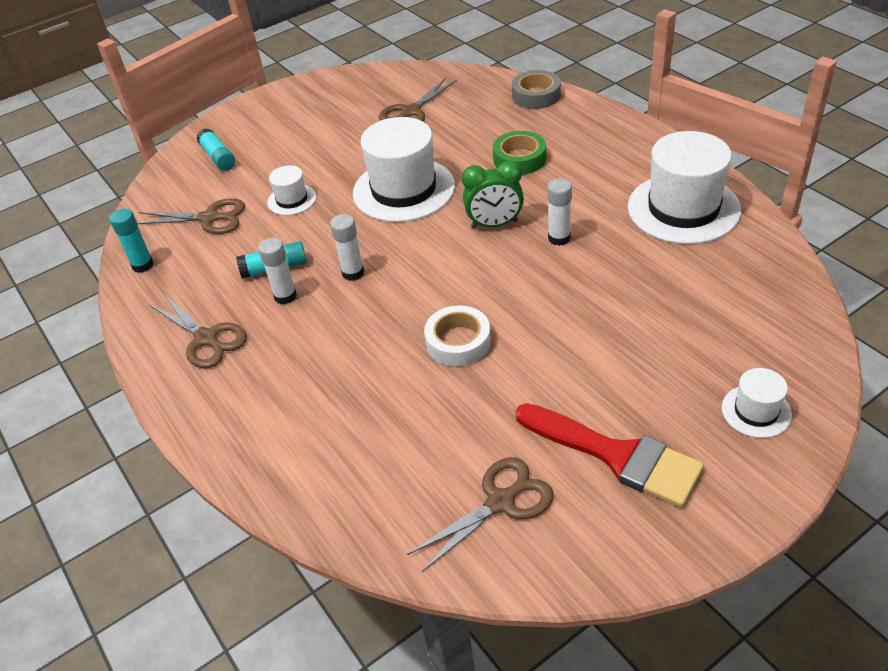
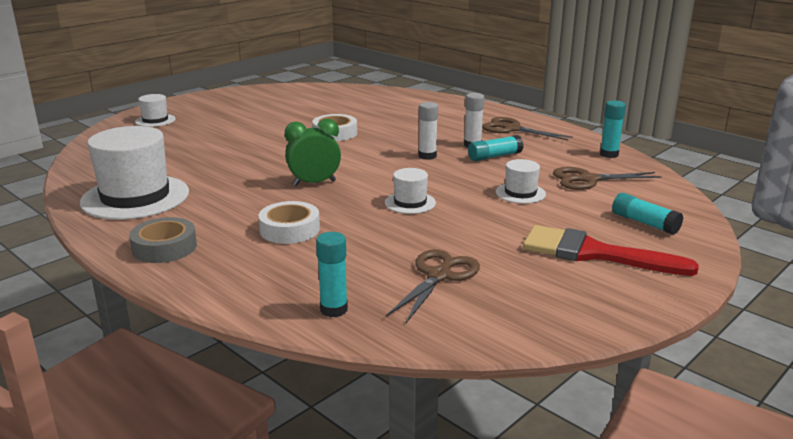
camera: 165 degrees right, 20 degrees down
white hat [353,117,455,222] -> white hat [385,168,436,214], size x0.48
brown scissors [407,457,554,572] -> none
green tape [493,131,546,175] -> white tape [258,201,320,244]
grey tape [512,70,561,109] -> grey tape moved to [129,217,197,263]
red brush [515,403,704,507] -> red brush moved to [523,225,699,276]
white glue stick [548,178,572,246] -> none
none -> turquoise glue stick [316,232,348,317]

